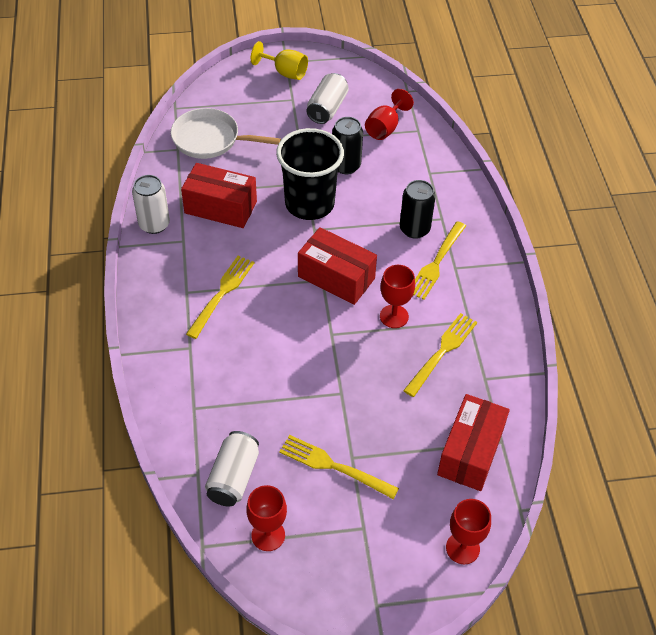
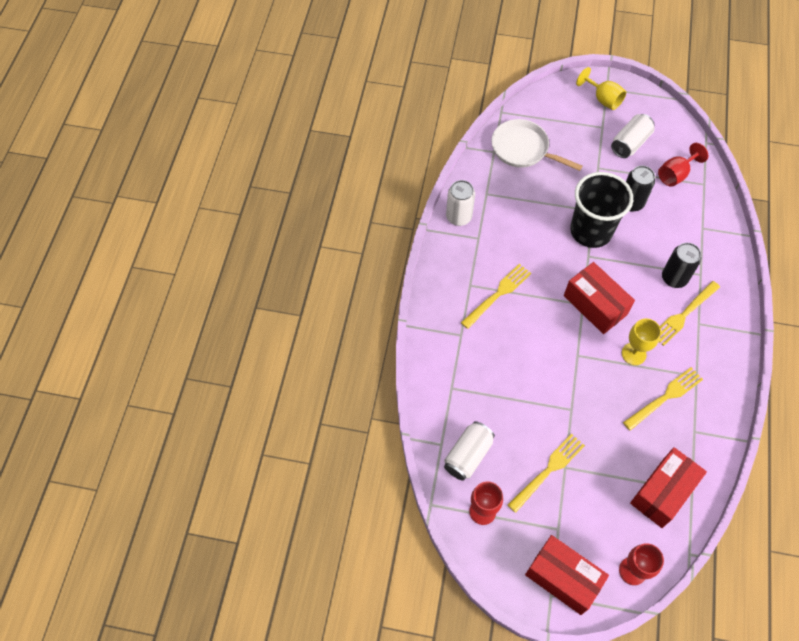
camera: 20 degrees right, 10 degrees up
red box [181,163,257,228] -> red box moved to [525,535,609,615]
yellow fork [279,435,399,499] -> yellow fork turned 90 degrees clockwise [508,434,585,513]
red goblet [380,265,415,328] -> yellow goblet [622,318,661,365]

